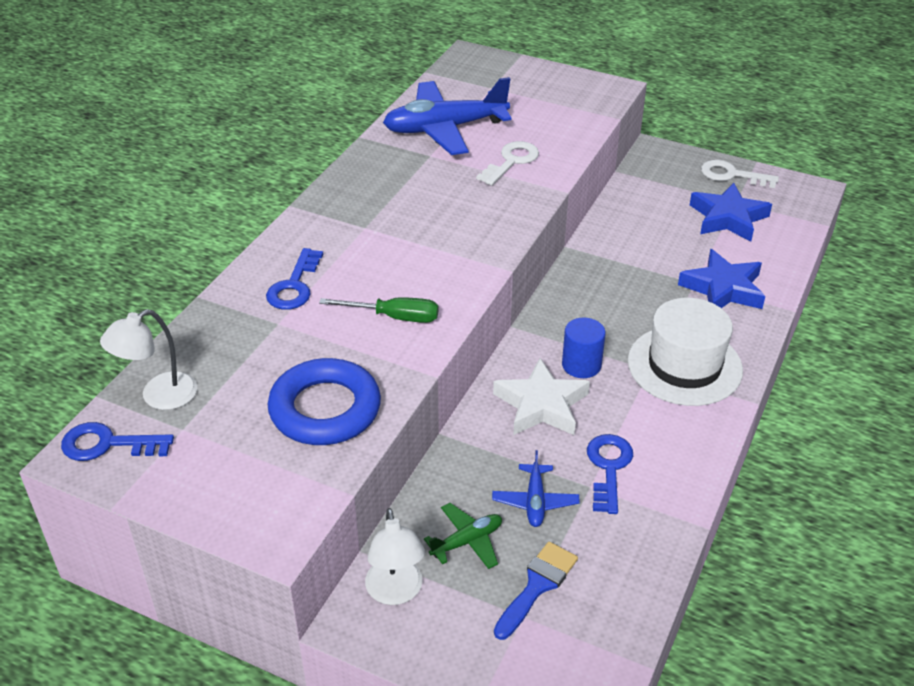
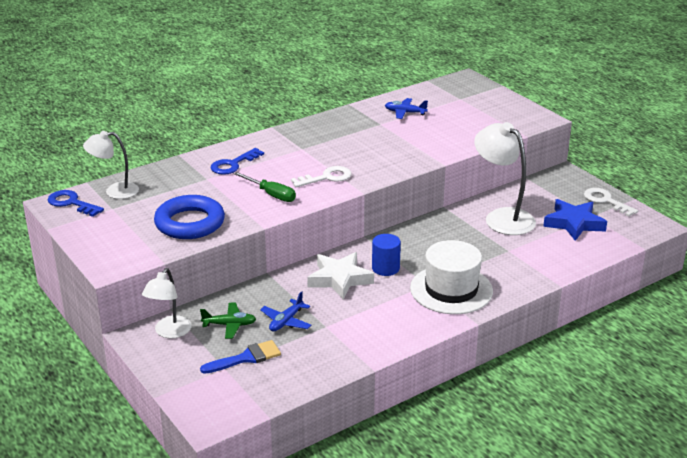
camera: 30 degrees right, 10 degrees down
blue plane [383,77,512,155] -> blue plane [385,98,428,119], size x0.48
white key [476,141,539,185] -> white key moved to [291,166,352,187]
blue key [587,434,633,514] -> none
blue star [678,249,765,309] -> none
none -> white lamp [474,122,536,235]

